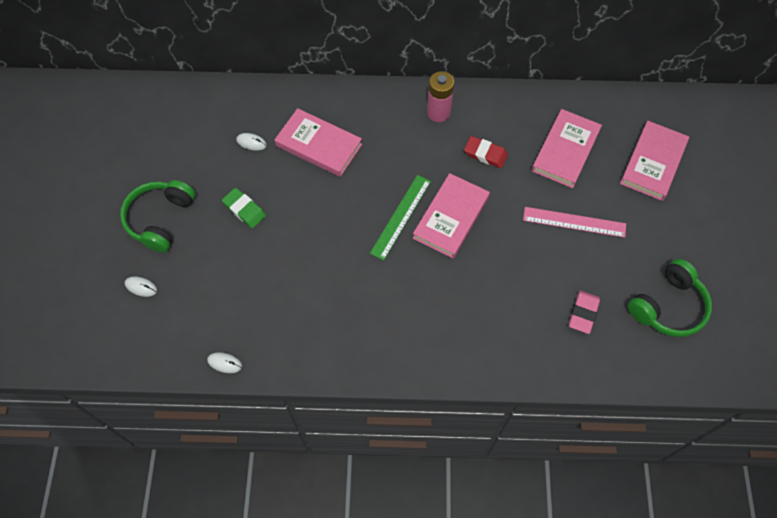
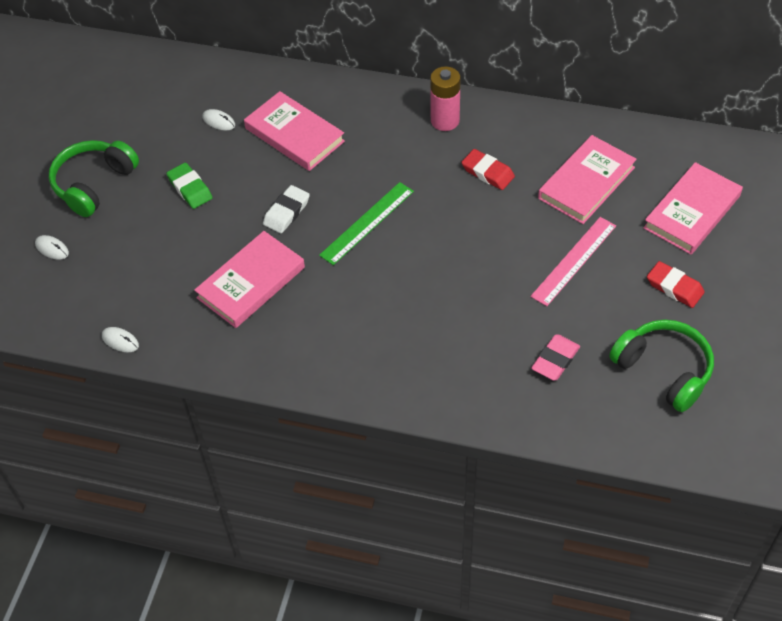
camera: 15 degrees right, 10 degrees down
pink book [413,173,490,259] -> pink book moved to [194,231,305,328]
pink ruler [523,207,626,238] -> pink ruler turned 75 degrees counterclockwise [530,217,616,306]
green headphones [628,259,712,337] -> green headphones turned 105 degrees counterclockwise [609,320,714,412]
none -> white eraser [263,185,310,233]
none -> red eraser [647,261,705,308]

